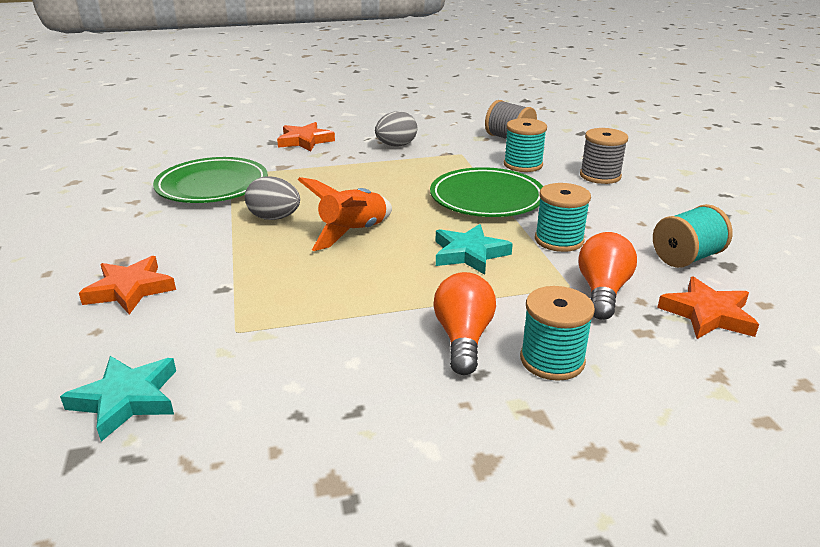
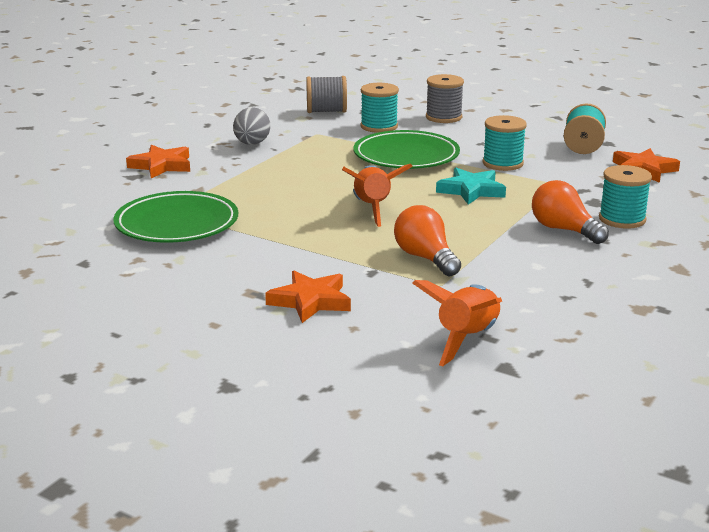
camera: 45 degrees left, 5 degrees down
turquoise star [60,356,176,442] -> orange rocket [412,280,502,366]
grey egg [245,176,300,220] -> none
orange light bulb [578,232,637,320] -> orange light bulb moved to [394,205,461,276]

